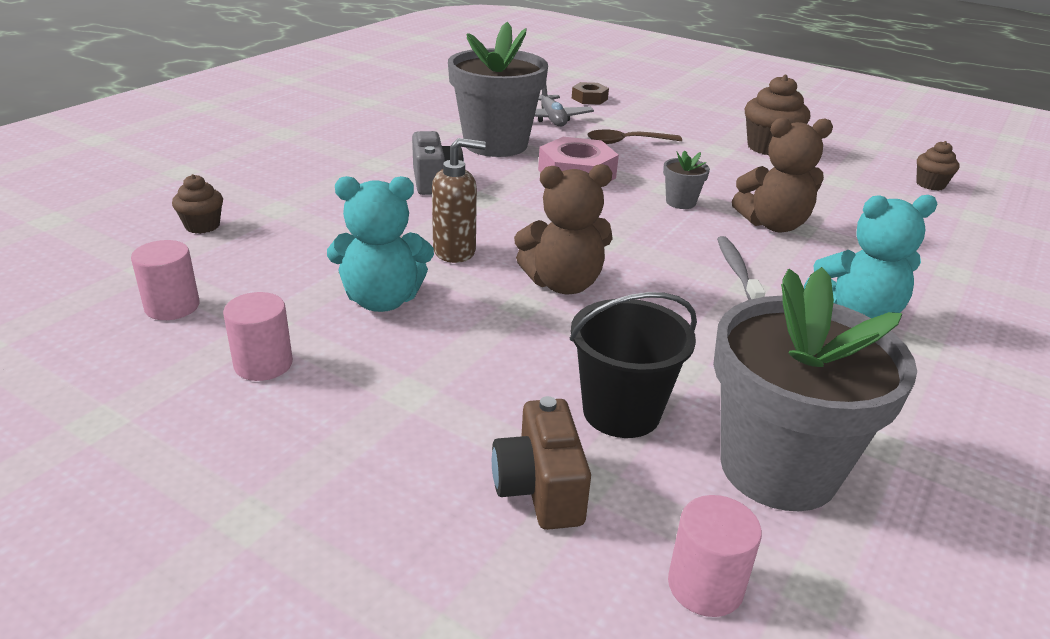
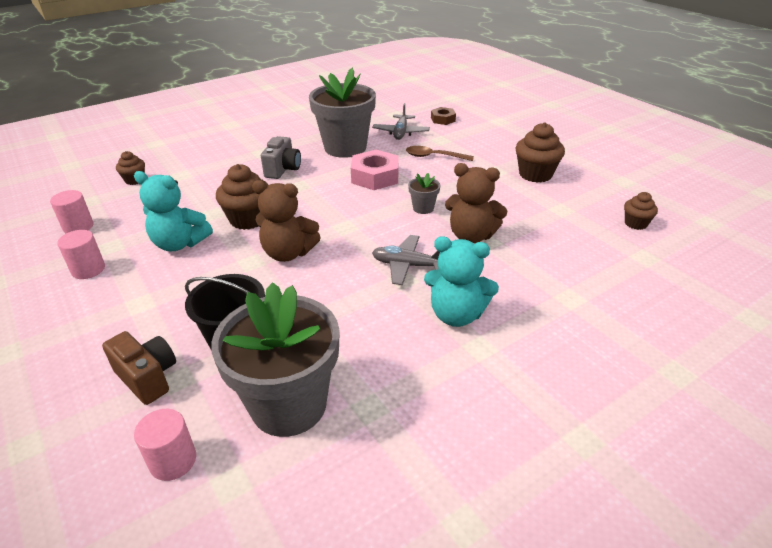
camera: 25 degrees right, 5 degrees up
brown soap dispenser [432,138,486,263] -> brown cupcake [216,164,268,230]
brown camera [492,396,591,530] -> brown camera turned 120 degrees clockwise [102,331,176,405]
grey toothbrush [717,236,765,300] -> grey plane [372,235,440,285]

